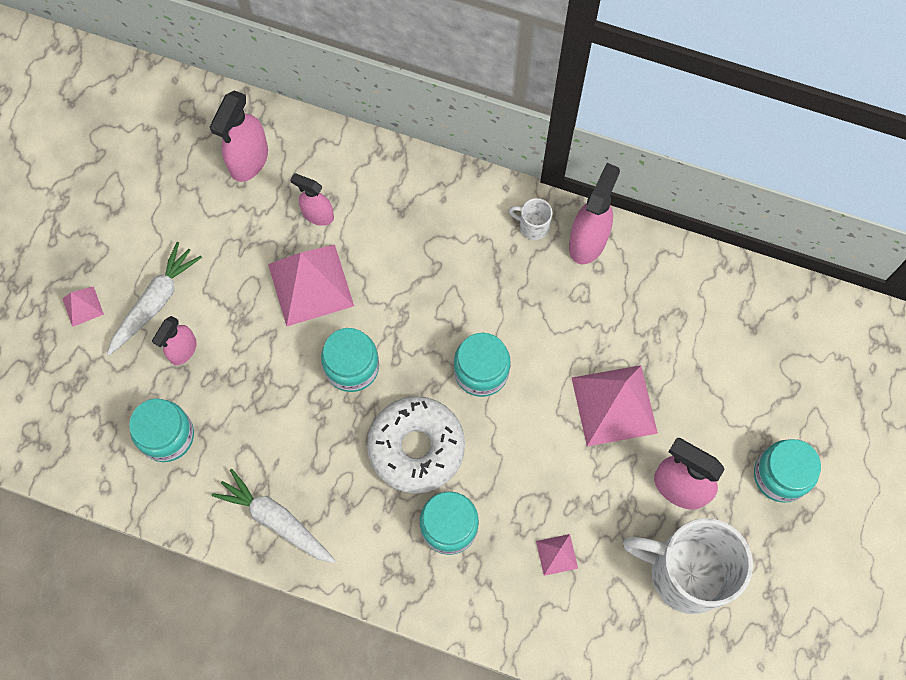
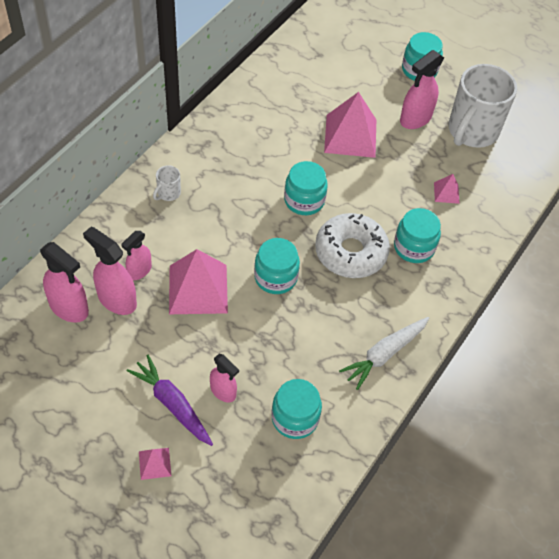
camera: 80 degrees left, 15 degrees down
white carrot [107,242,202,355] -> purple carrot [127,355,213,446]
white mug [508,198,552,240] -> white mug moved to [153,165,181,201]
pink spray bottle [569,163,620,264] -> pink spray bottle moved to [83,227,137,315]

